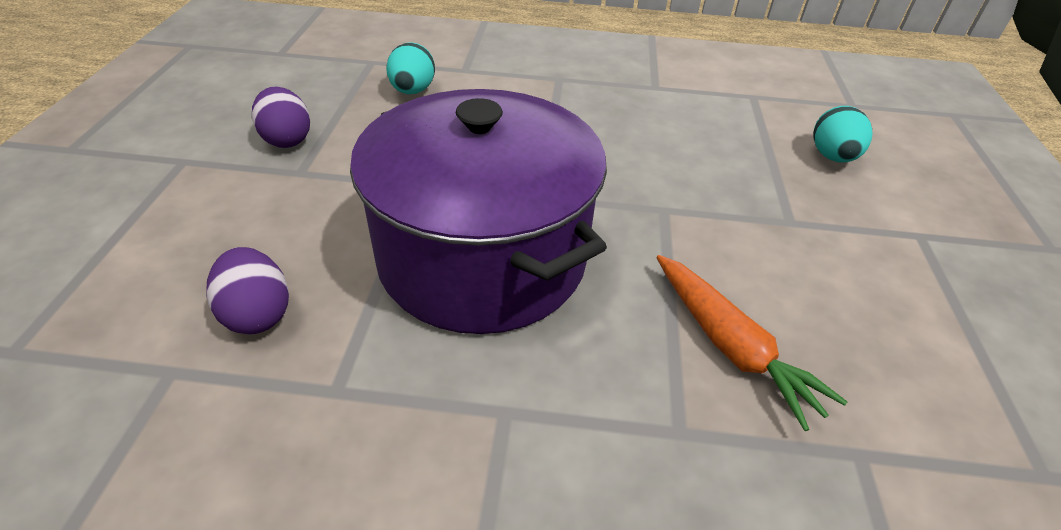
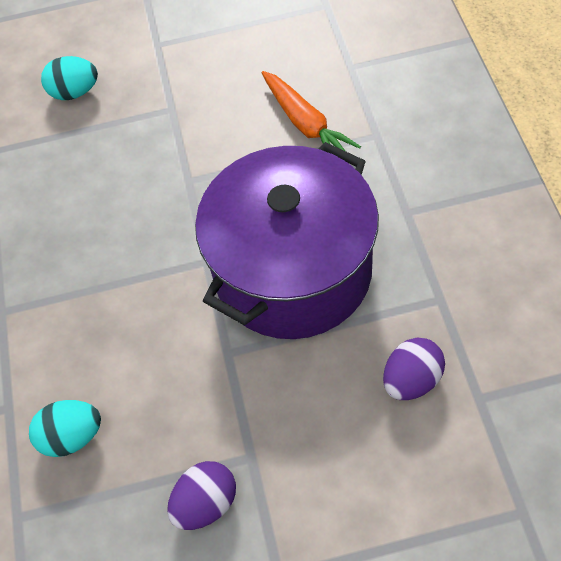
camera: 100 degrees left, 15 degrees up
orange carrot [657,255,847,431] -> orange carrot turned 105 degrees clockwise [262,71,361,151]

